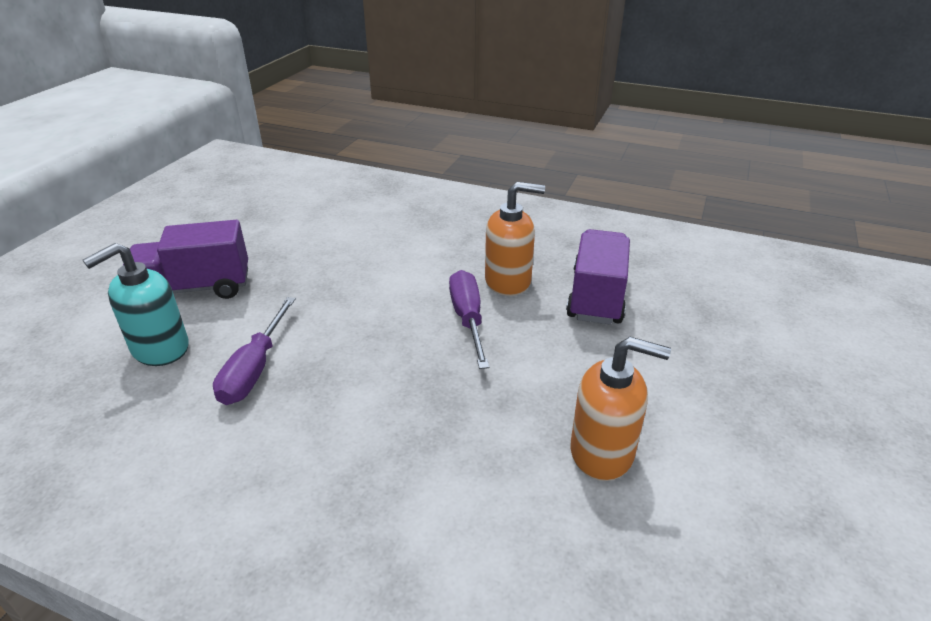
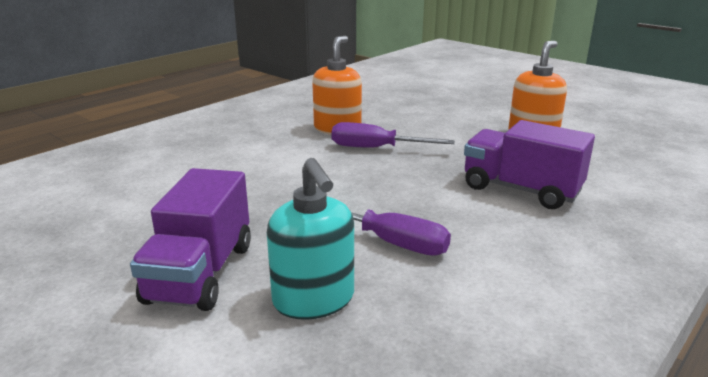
camera: 70 degrees left, 10 degrees down
purple truck [566,229,630,324] -> purple truck moved to [464,120,595,209]

